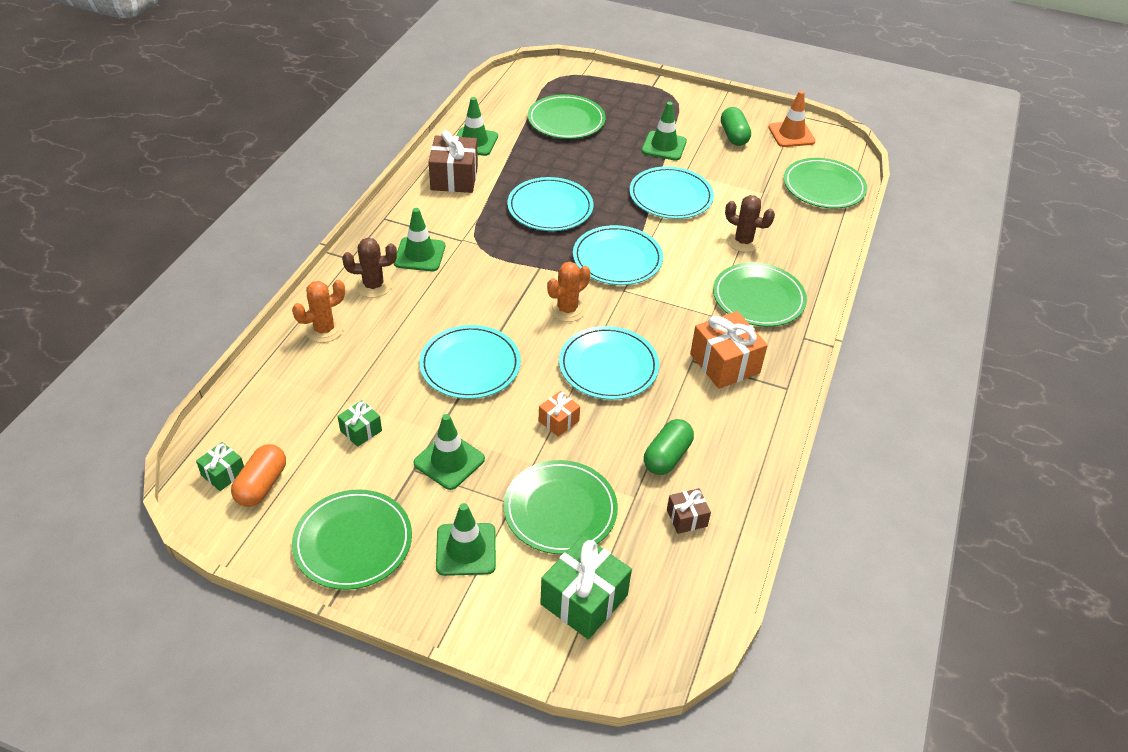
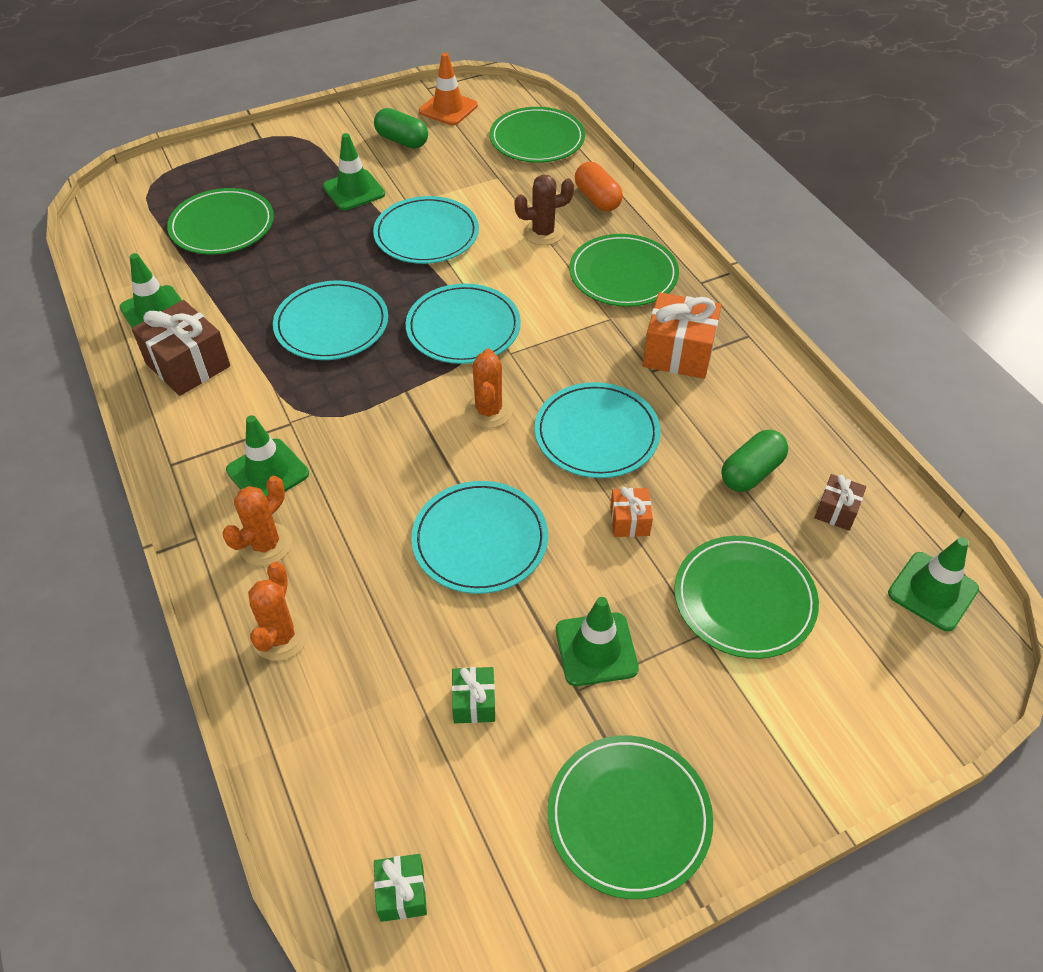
camera: 45 degrees left, 5 degrees up
orange capsule [231,444,286,507] -> orange capsule moved to [575,162,623,211]
brown cactus [342,238,397,298] -> orange cactus [222,476,292,566]
green traffic cone [436,503,496,576] -> green traffic cone moved to [888,537,979,631]
green gift [540,535,632,639] -> none
green capsule [644,419,694,475] -> green capsule turned 60 degrees clockwise [722,429,788,492]

